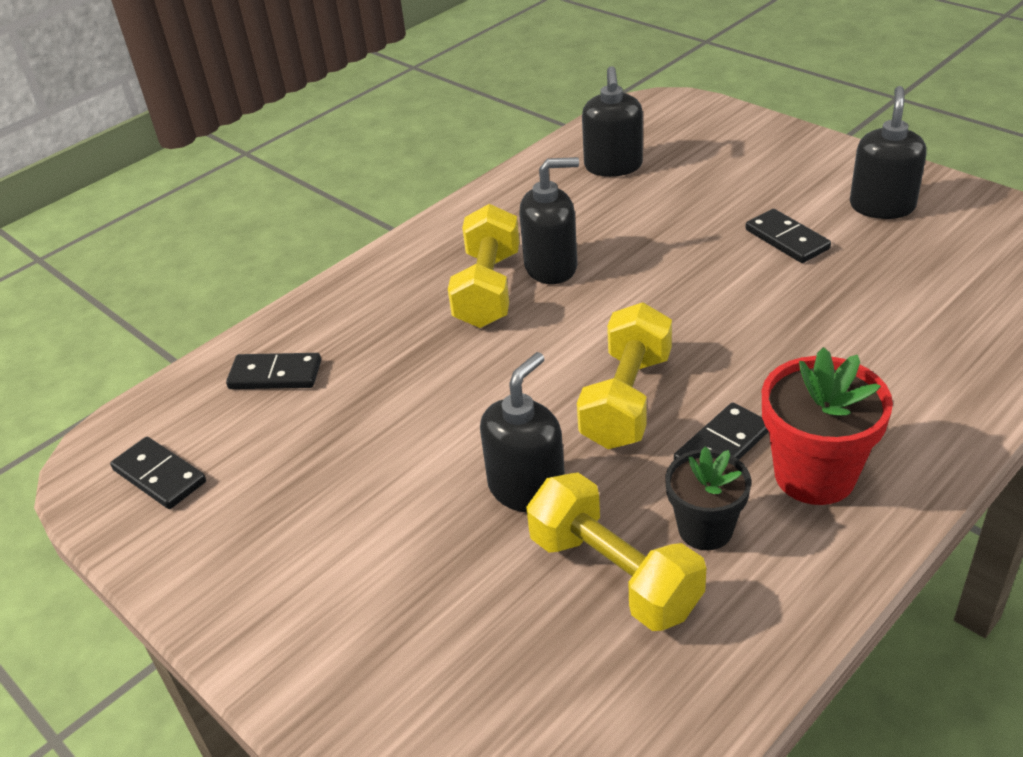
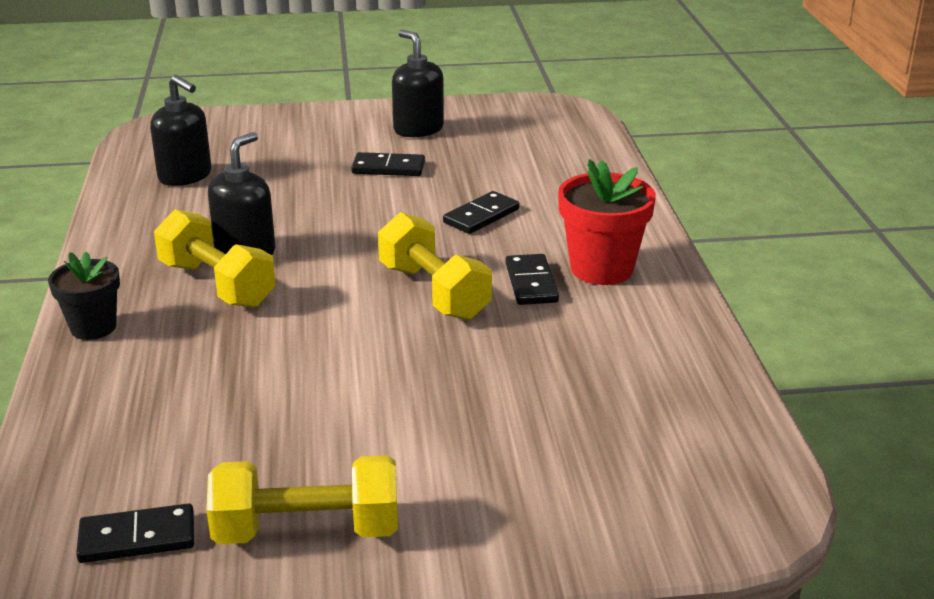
camera: 55 degrees left, 10 degrees down
black domino [226,353,321,389] -> black domino moved to [443,191,519,234]
black soap dispenser [480,352,565,513] -> none
yellow dumbbell [526,473,706,631] -> yellow dumbbell moved to [206,455,398,544]
black flower pot [665,446,751,550] -> black flower pot moved to [48,252,120,340]

